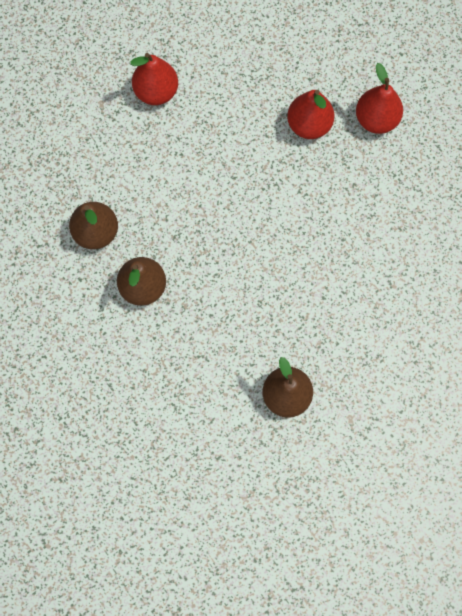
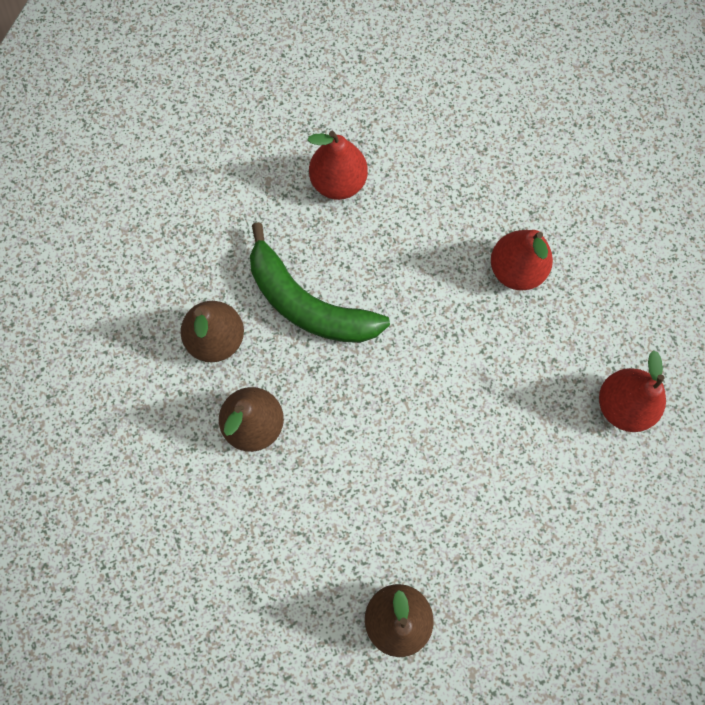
camera: 15 degrees right, 0 degrees up
red pear [356,63,403,134] -> red pear moved to [599,350,666,432]
none -> green banana [250,222,390,343]

